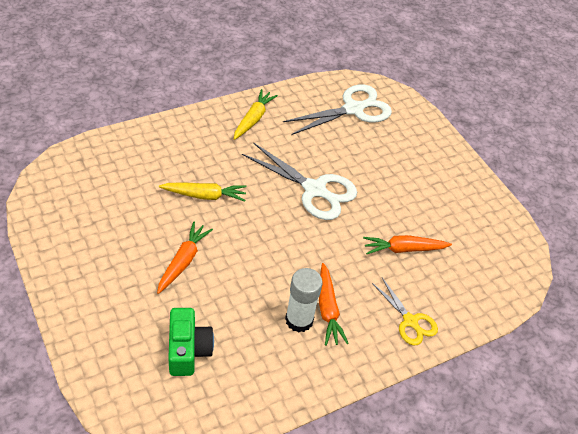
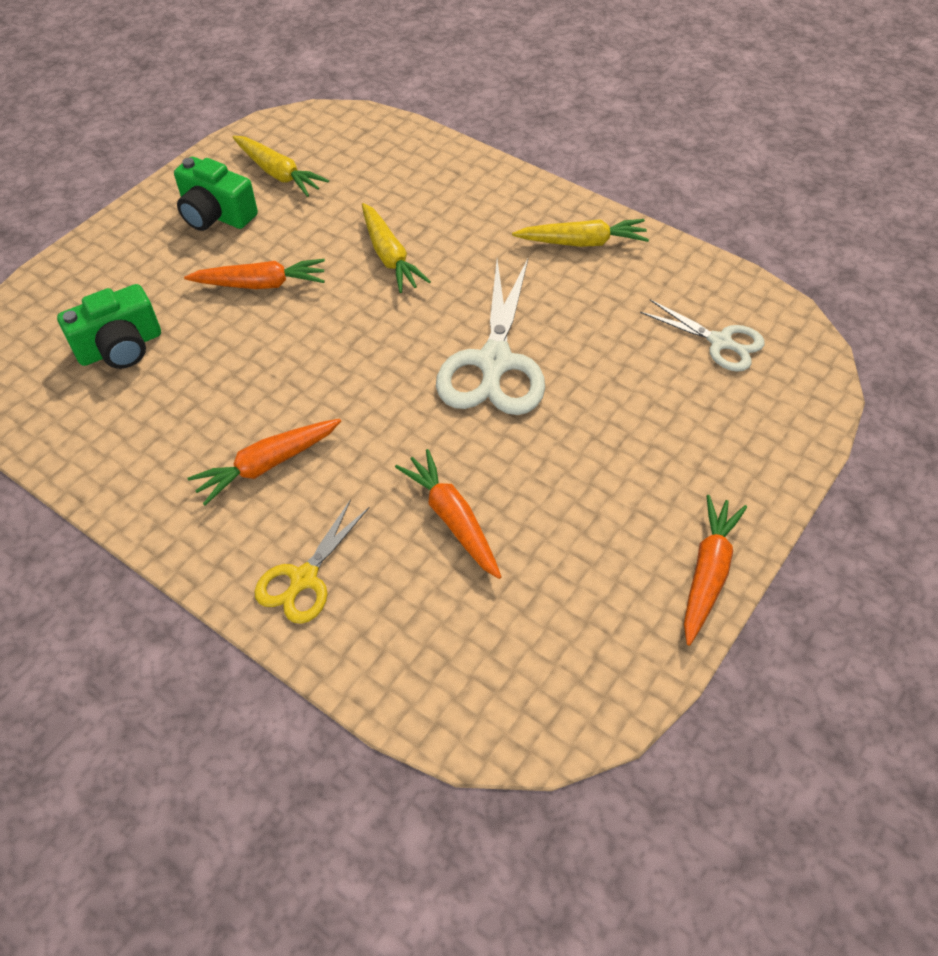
camera: 70 degrees right, 5 degrees up
white scissors [283,84,392,135] -> white scissors [640,299,765,372], size x0.59
white glue stick [285,268,323,333] -> none
none -> green camera [174,157,258,231]
none -> yellow carrot [233,136,329,197]
none -> orange carrot [684,495,747,646]

